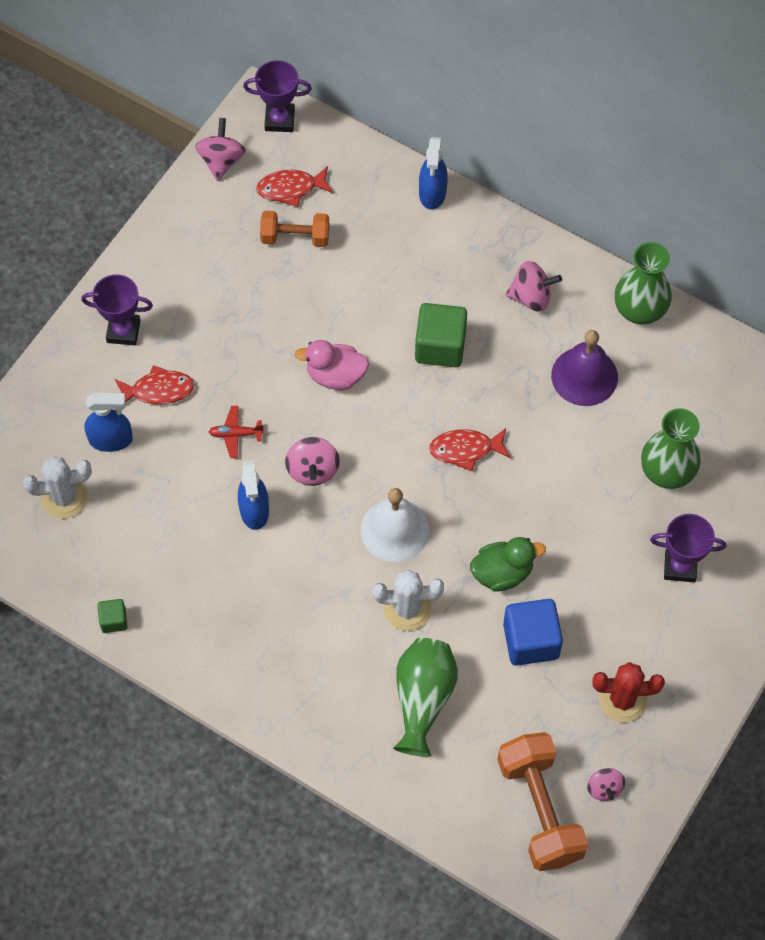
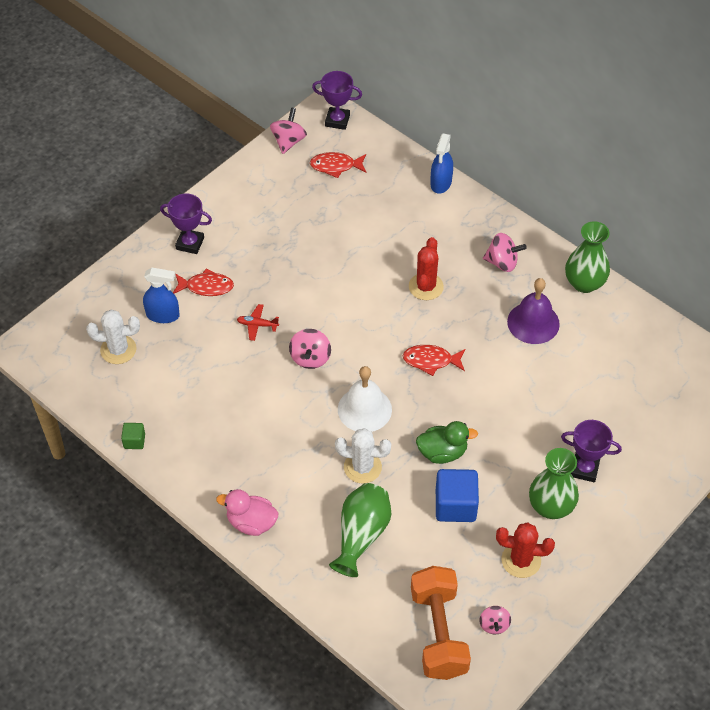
camera: 10 degrees right, 10 degrees down
blue spray bottle [238,460,269,530] -> none
orange dumbbell [260,211,329,247] -> none
pink duck [294,340,369,390] -> pink duck moved to [216,489,278,536]
green cube [415,303,467,367] -> red cactus [409,237,444,300]
green vase [641,408,701,489] -> green vase moved to [529,448,579,519]

